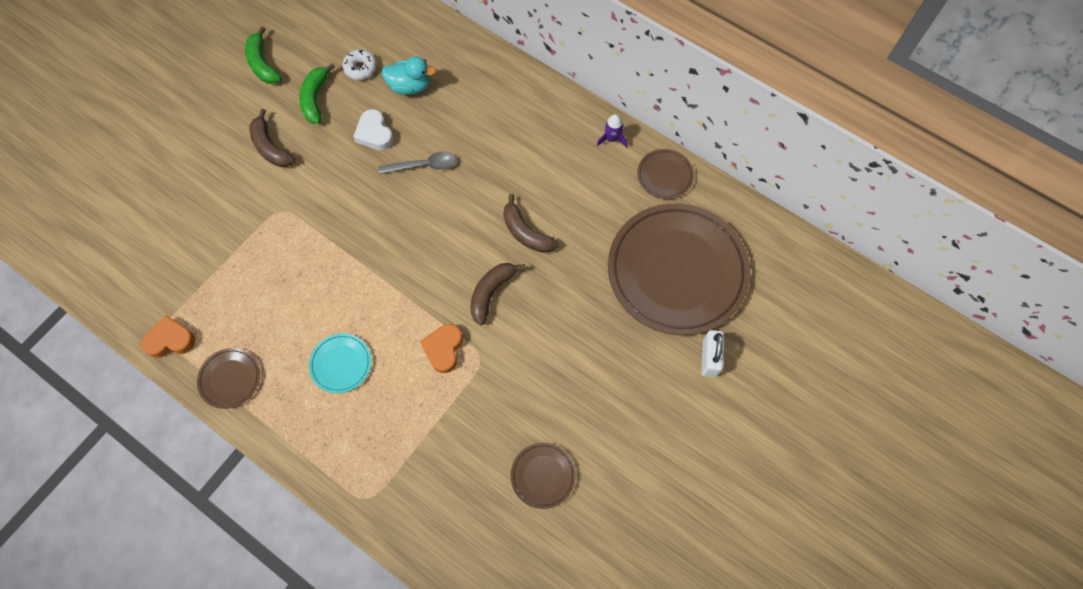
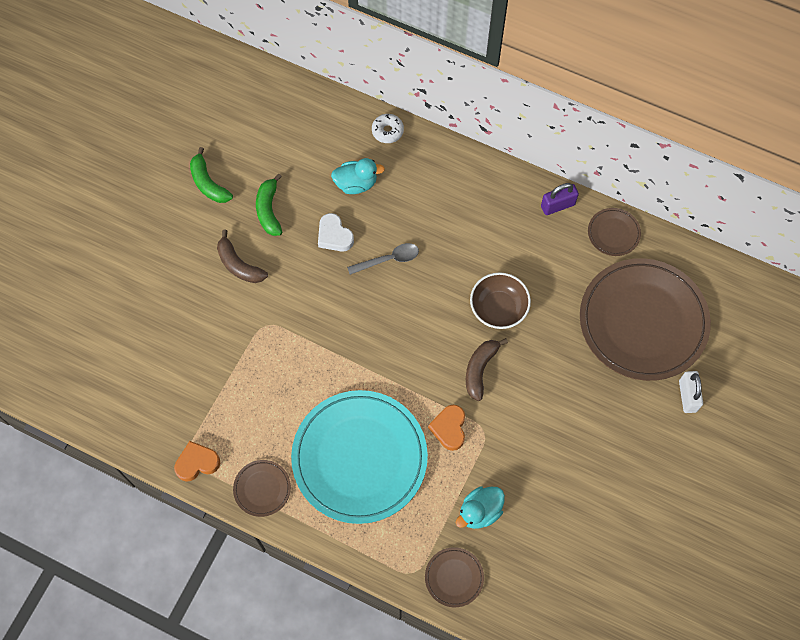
camera: 10 degrees left, 0 degrees up
turquoise plate [309,333,371,393] -> turquoise plate [291,390,428,524], size x2.38
white donut [342,50,377,80] -> white donut moved to [372,114,404,143]
brown banana [503,194,559,253] -> brown bowl [470,272,531,329]
brown plate [511,443,576,509] -> brown plate moved to [425,547,484,607]
purple rocket [597,114,628,148] -> purple padlock [541,183,579,215]
none -> turquoise duck [456,486,505,529]

